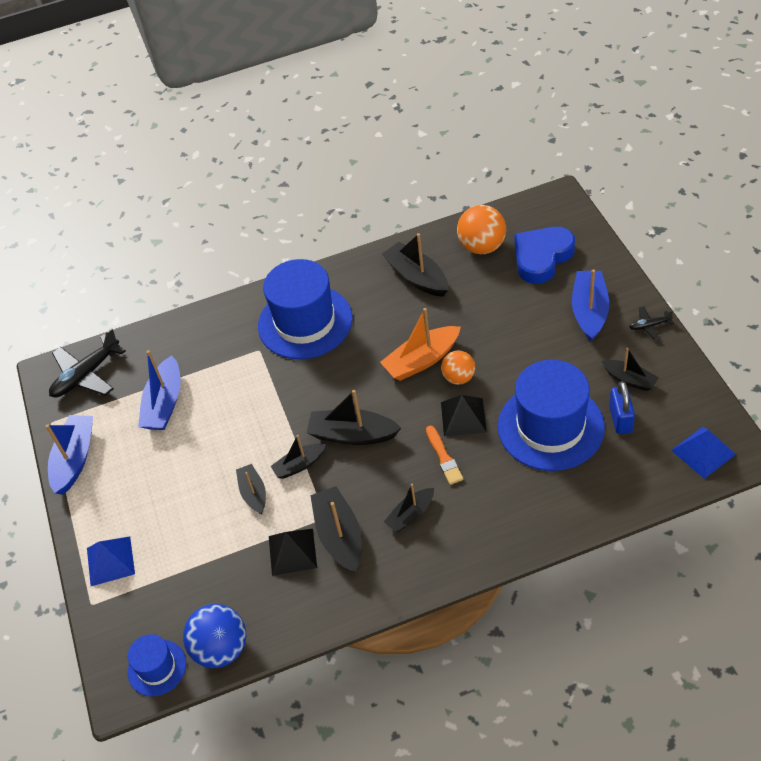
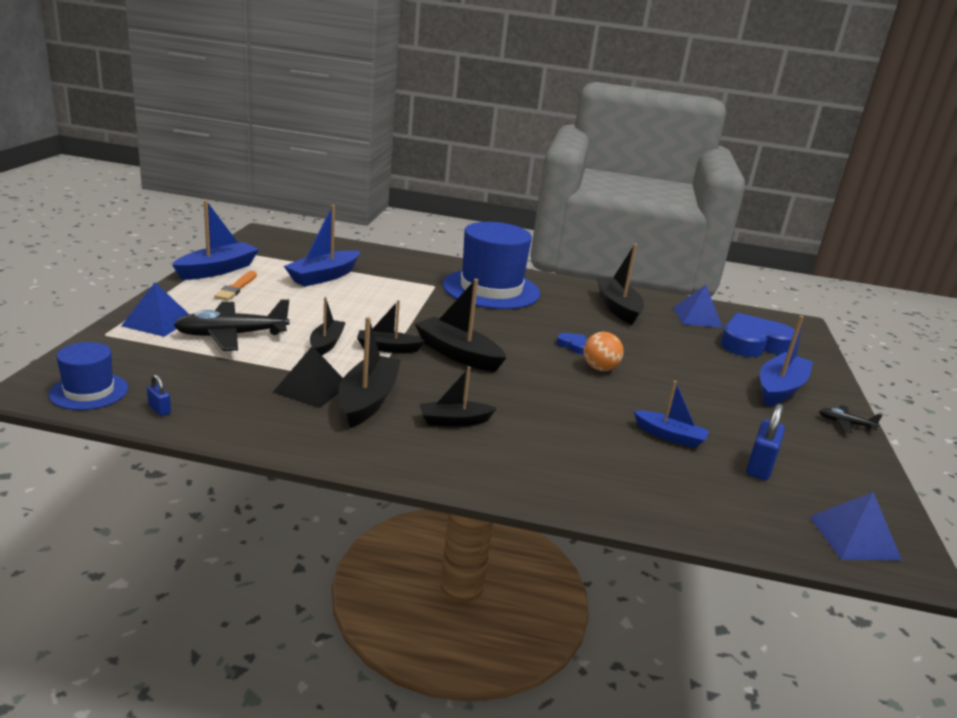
camera: 20 degrees right, 25 degrees down
black plane [49,328,126,398] -> black plane moved to [174,299,290,351]
blue ball [183,604,246,668] -> blue padlock [147,375,171,416]
orange boat [380,308,461,381] -> blue heart [557,333,587,354]
orange brush [426,426,463,485] -> orange brush moved to [214,271,257,300]
black pyramid [441,395,487,436] -> none
orange ball [457,205,506,254] -> blue pyramid [673,285,723,328]
blue hat [498,360,605,471] -> blue boat [634,381,709,448]
black boat [602,348,659,391] -> none

